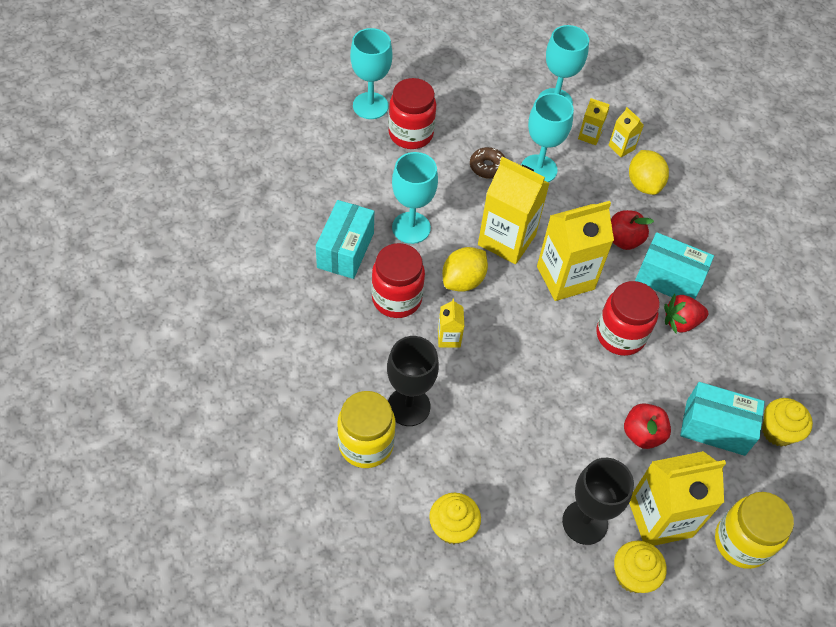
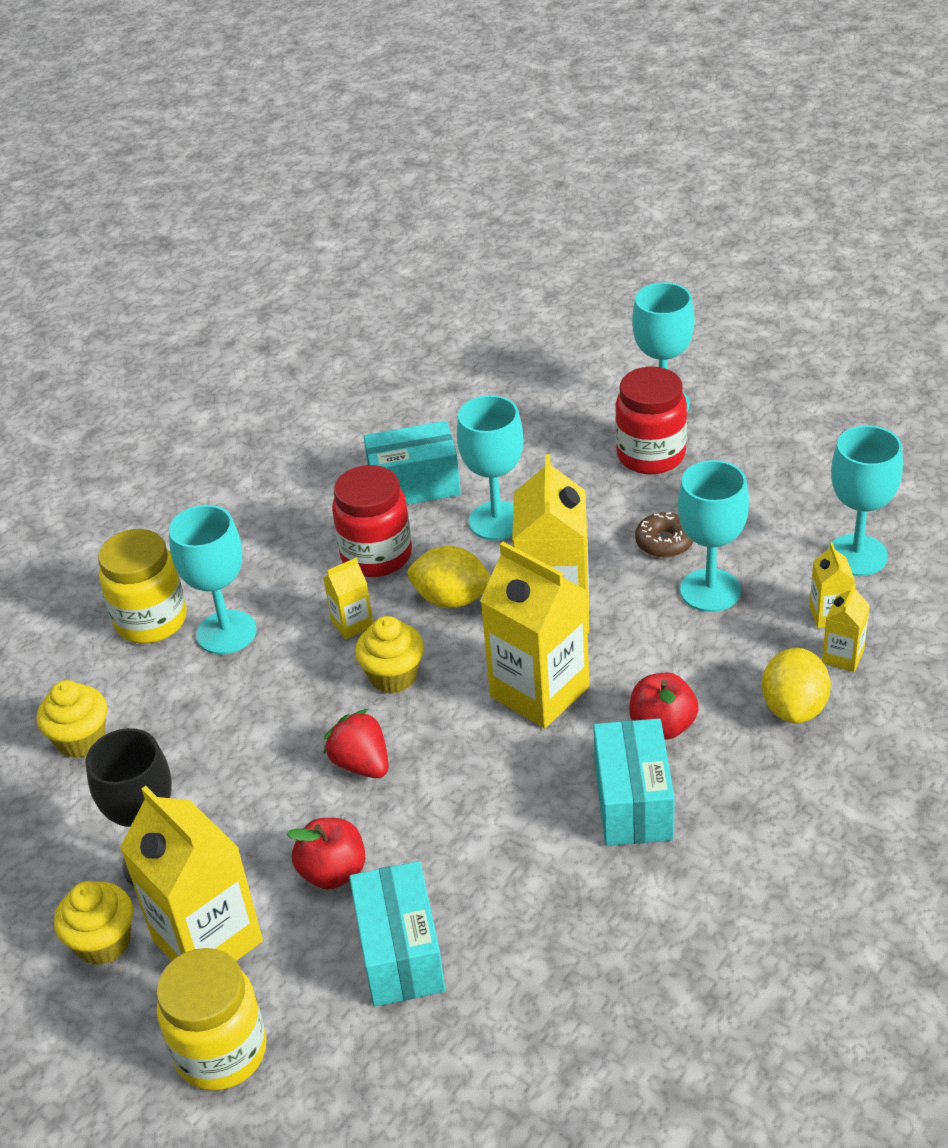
camera: 70 degrees right, 15 degrees down
black goblet [387,336,439,426] -> turquoise goblet [169,505,256,654]
red jar [596,281,660,356] -> none
yellow lemon [629,150,669,195] -> yellow lemon turned 45 degrees counterclockwise [762,648,831,724]
red strawberry [664,294,709,333] -> red strawberry moved to [323,709,389,778]
yellow cupcake [762,398,813,447] -> yellow cupcake moved to [355,616,424,694]

